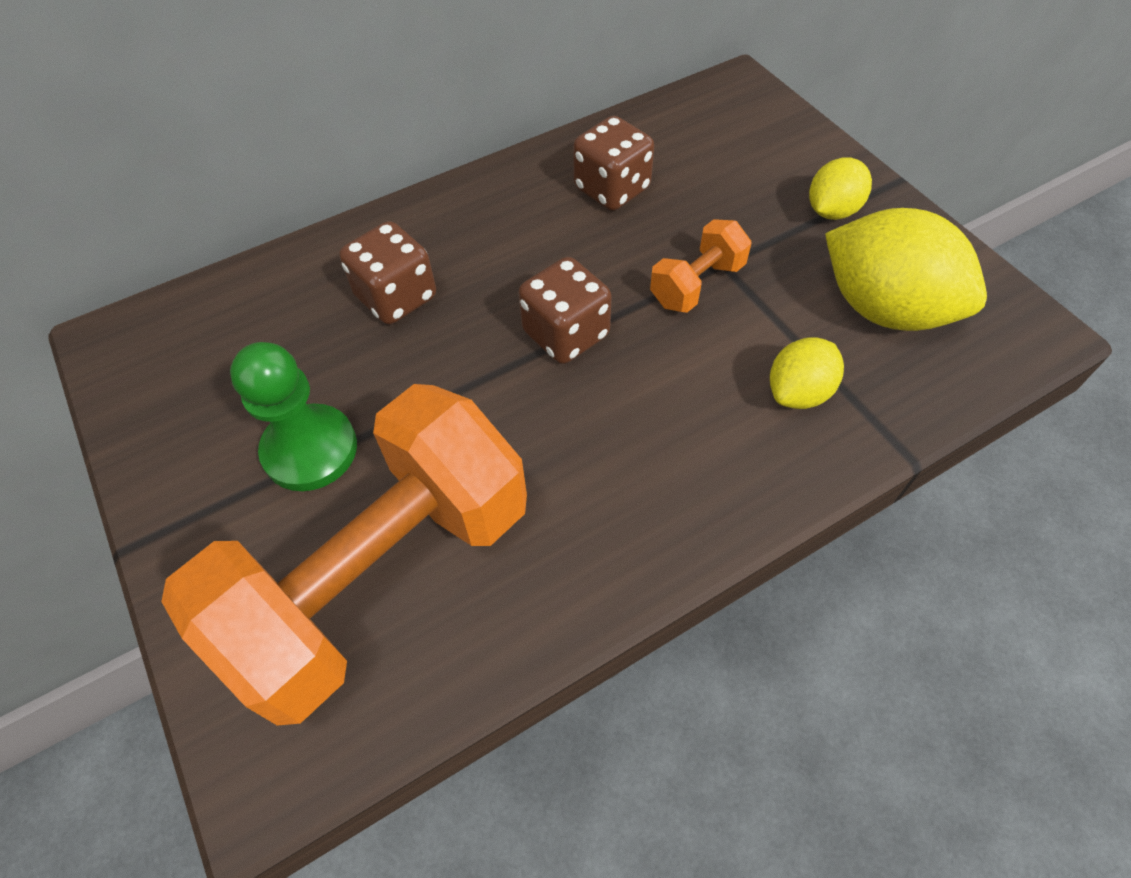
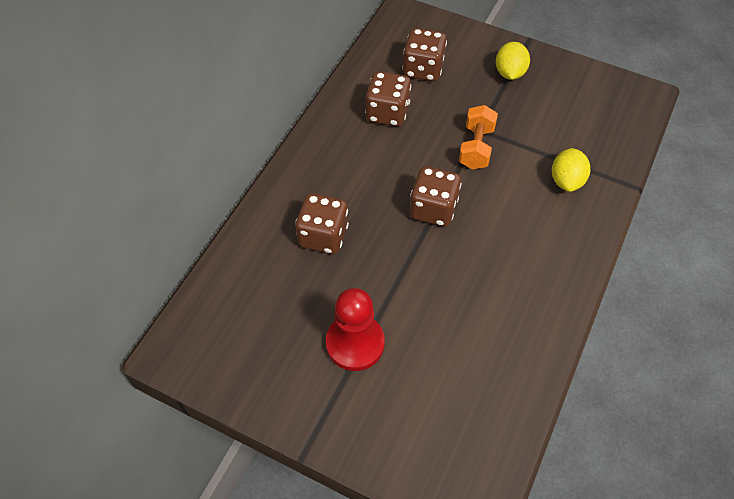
camera: 35 degrees left, 0 degrees up
orange dumbbell [161,384,527,725] -> none
green pawn [230,342,357,491] -> red pawn [326,288,385,371]
yellow lemon [825,208,987,331] -> none
none -> brown dice [402,28,447,82]

